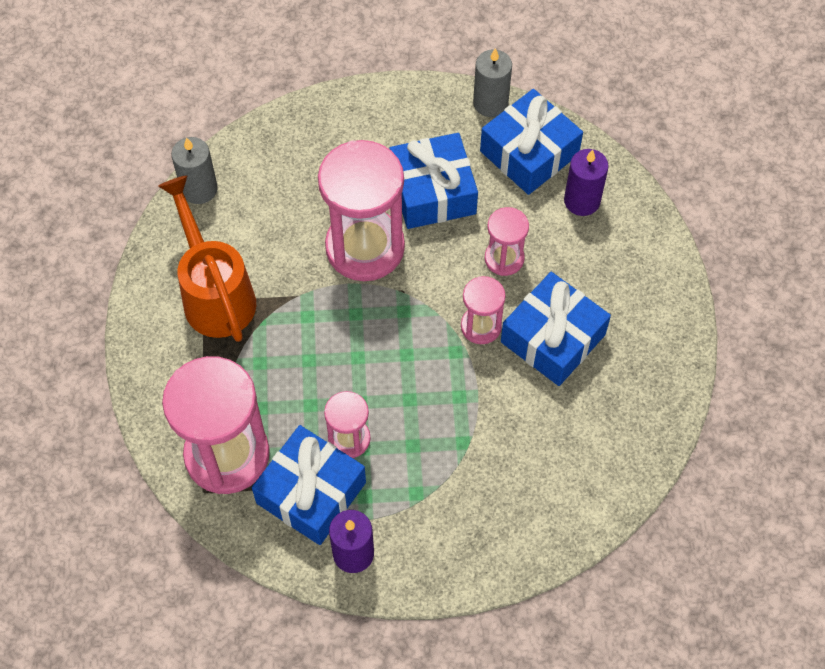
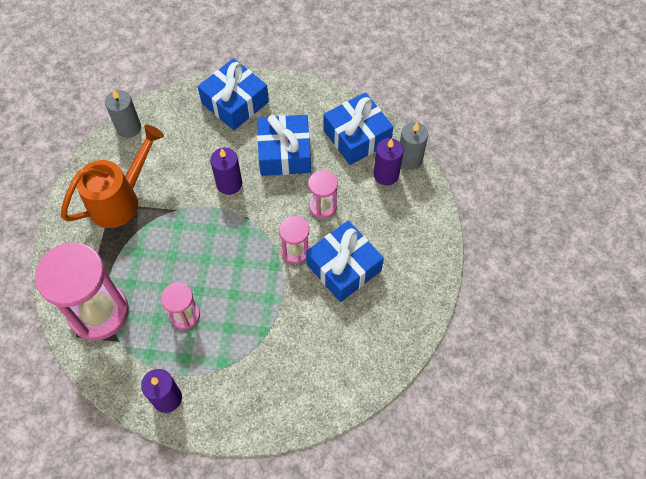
camera: 10 degrees right, 0 degrees up
orange watering can [158,175,256,342] -> orange watering can turned 60 degrees clockwise [61,125,164,228]
blue gift [252,425,366,545] -> blue gift moved to [198,58,269,130]
pink hourglass [318,140,405,281] -> purple candle [210,148,242,195]
grey candle [473,48,512,117] -> grey candle moved to [400,122,428,170]

